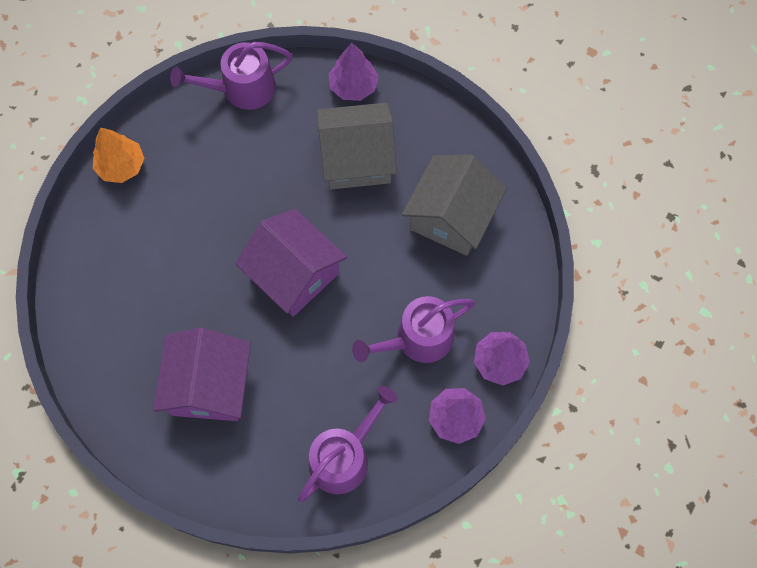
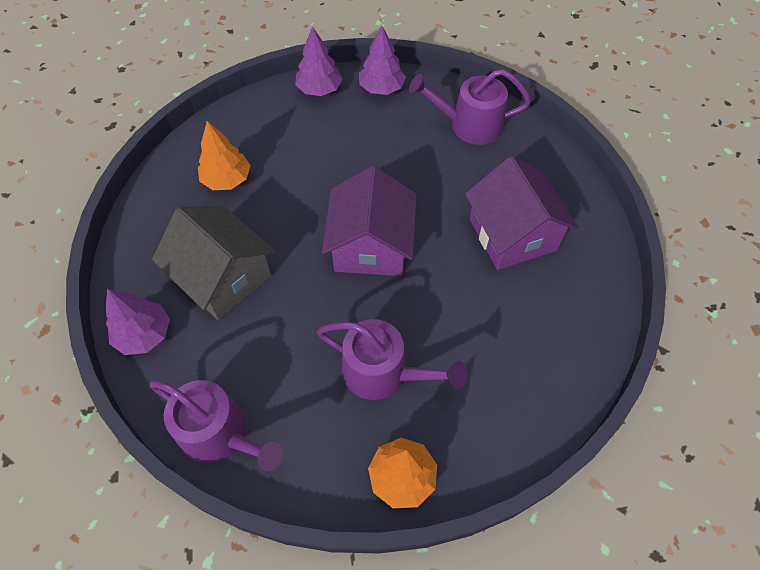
camera: 130 degrees left, 10 degrees down
purple house [153,327,251,421] -> purple house turned 75 degrees counterclockwise [465,156,579,270]
purple watering can [352,296,475,363] -> purple watering can moved to [317,319,467,400]
grey house [402,155,507,256] -> orange tree [198,121,251,190]

